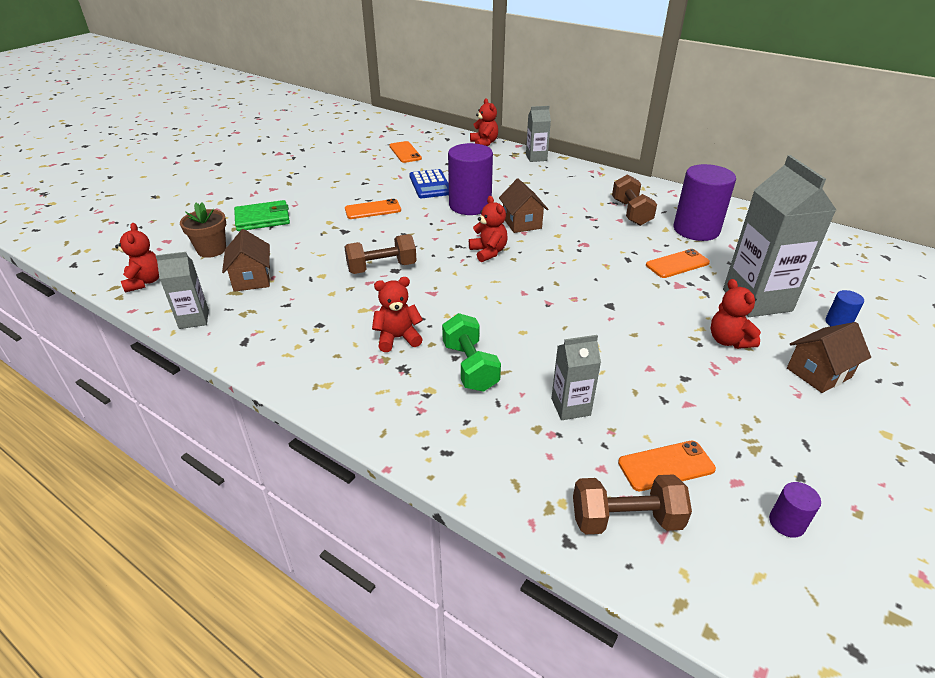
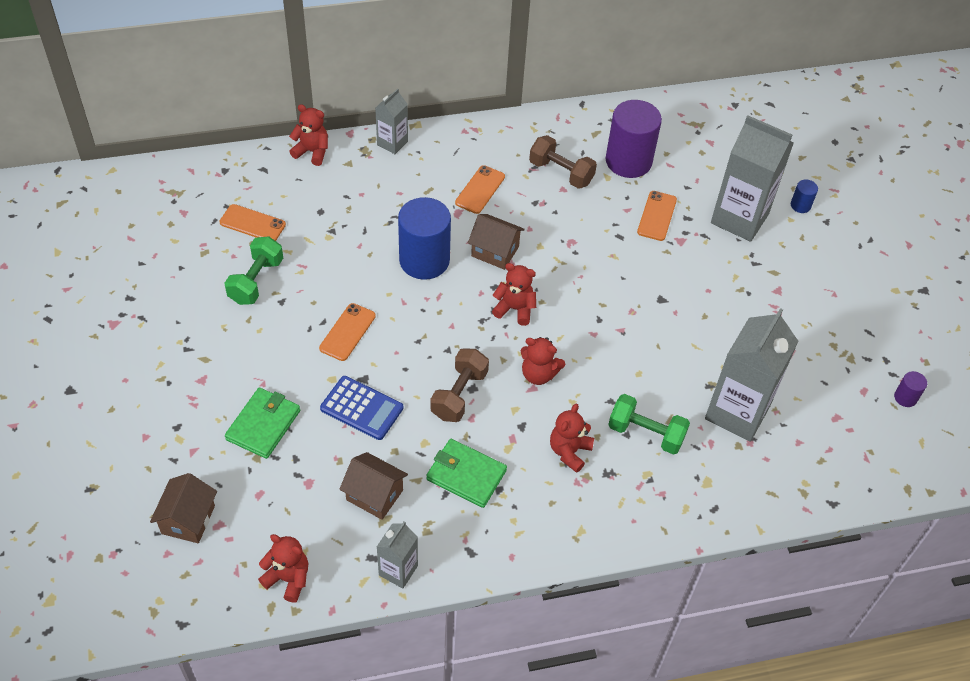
camera: 50 degrees left, 15 degrees up
brown flower pot [180,202,226,258] -> none
blue calculator [409,169,449,198] -> blue calculator moved to [320,376,403,440]
purple cylinder [448,143,493,215] -> blue cylinder [398,197,451,280]
grey carton [551,335,601,420] -> grey carton [705,308,798,442], size x1.92
brown dumbbell [573,474,692,534] -> none
orange phone [618,441,716,491] -> orange phone moved to [455,165,505,214]
red teddy bear [711,279,761,349] -> red teddy bear moved to [521,337,565,385]
brown house [787,322,871,393] -> brown house moved to [150,473,217,543]
none -> green dumbbell [224,237,283,305]
none -> green wallet [426,439,507,508]

